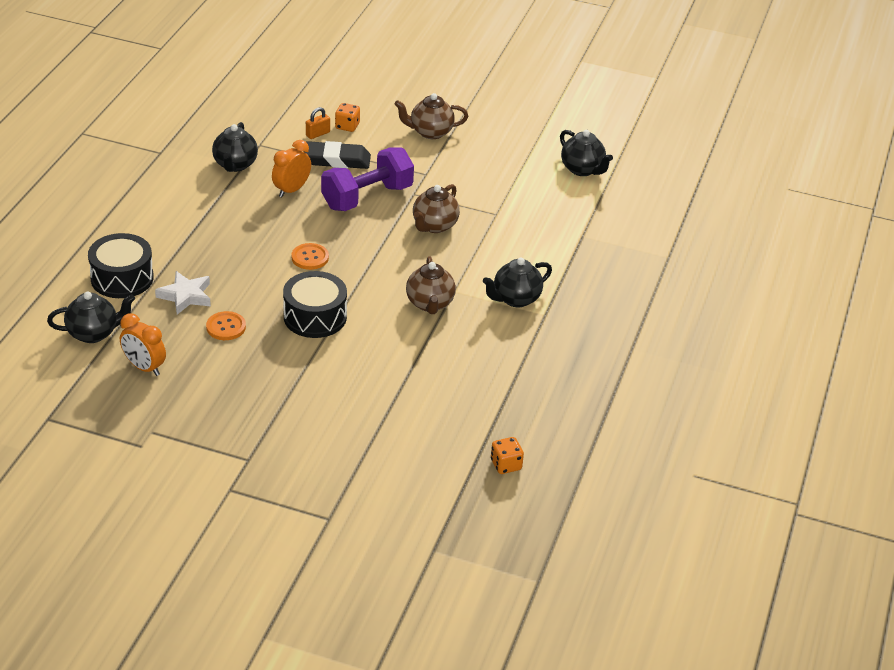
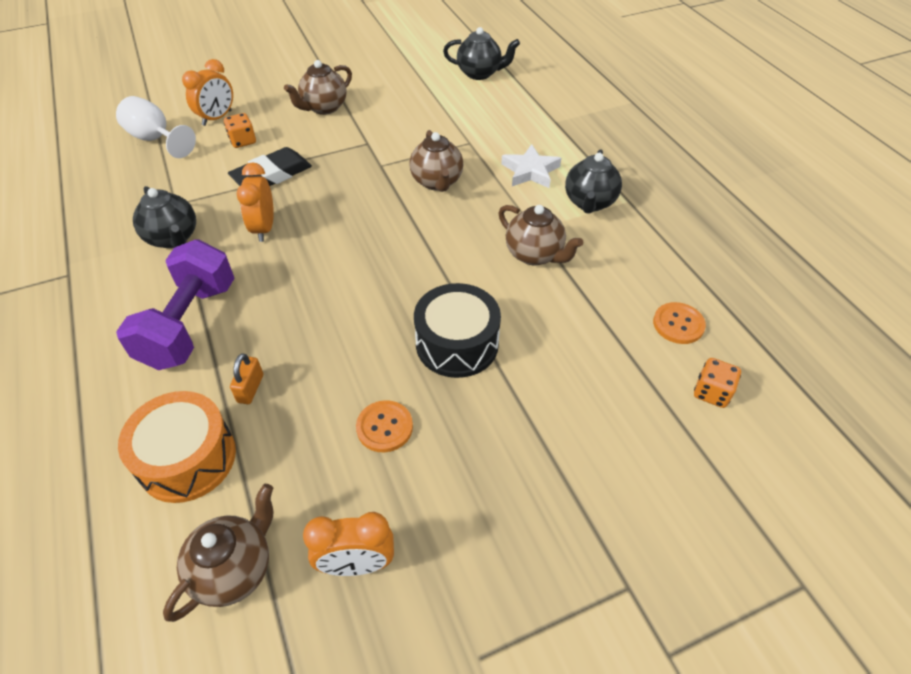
camera: 40 degrees left, 10 degrees up
black teapot [47,292,135,343] -> brown teapot [163,484,273,622]
black drum [88,233,154,298] -> orange drum [118,391,236,503]
white star [155,271,211,315] -> white star moved to [501,144,561,188]
orange button [291,243,329,270] -> orange button moved to [653,302,706,344]
orange padlock [306,107,330,139] -> orange padlock moved to [230,353,263,404]
purple dumbbell [321,147,414,211] -> purple dumbbell moved to [116,239,234,370]
orange dice [491,437,524,474] -> orange dice moved to [694,358,741,408]
none -> white goblet [116,96,196,158]
none -> orange clock [182,59,233,126]

